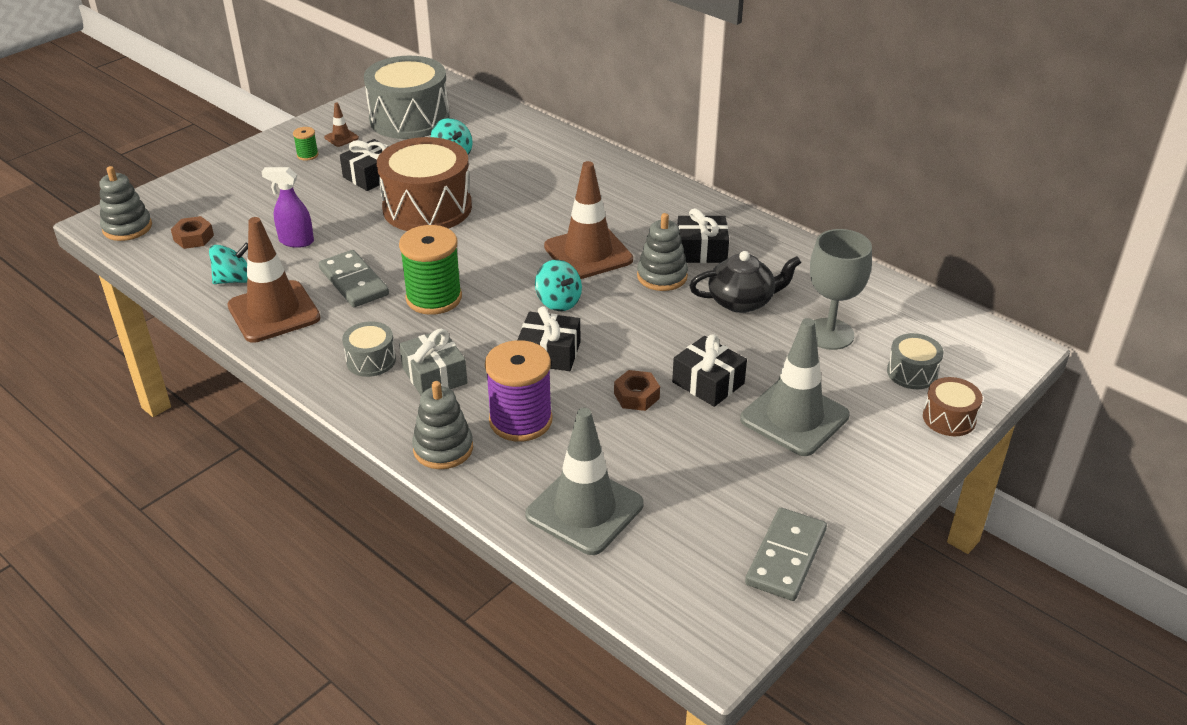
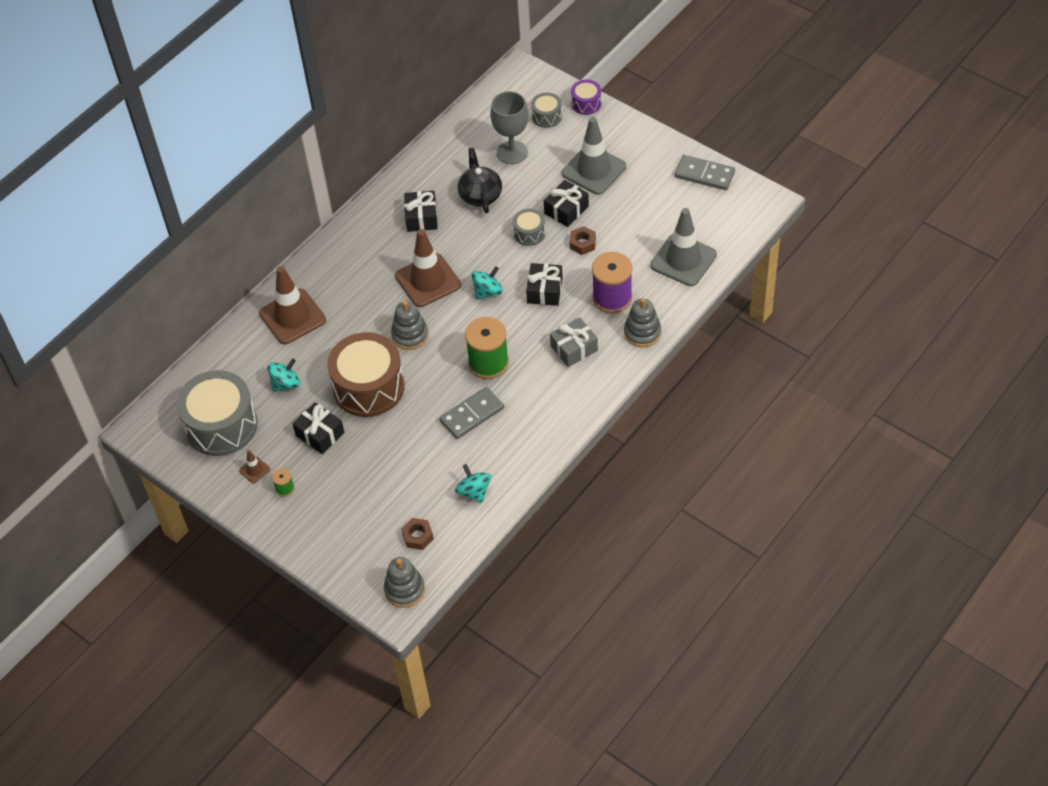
camera: 90 degrees left, 15 degrees up
brown traffic cone [227,217,321,343] -> brown traffic cone moved to [259,266,326,344]
purple spray bottle [262,167,314,248] -> none
grey drum [342,321,396,377] -> grey drum moved to [513,209,545,246]
grey stacking toy [637,213,688,291] -> grey stacking toy moved to [391,301,428,350]
brown drum [923,377,983,436] -> purple drum [571,80,601,115]

